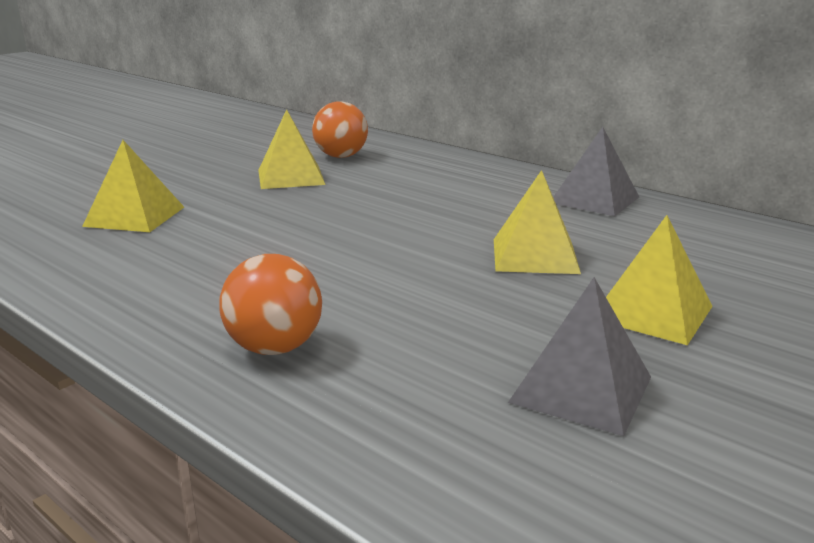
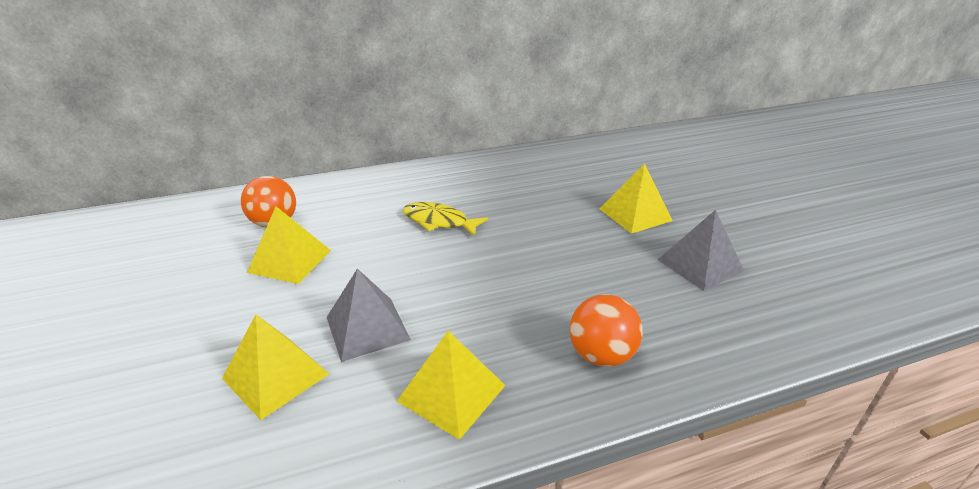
camera: 60 degrees left, 10 degrees up
yellow pyramid [494,170,581,274] -> yellow pyramid moved to [397,331,506,440]
grey pyramid [553,127,639,216] -> grey pyramid moved to [327,269,411,362]
none -> yellow fish [403,202,488,236]

